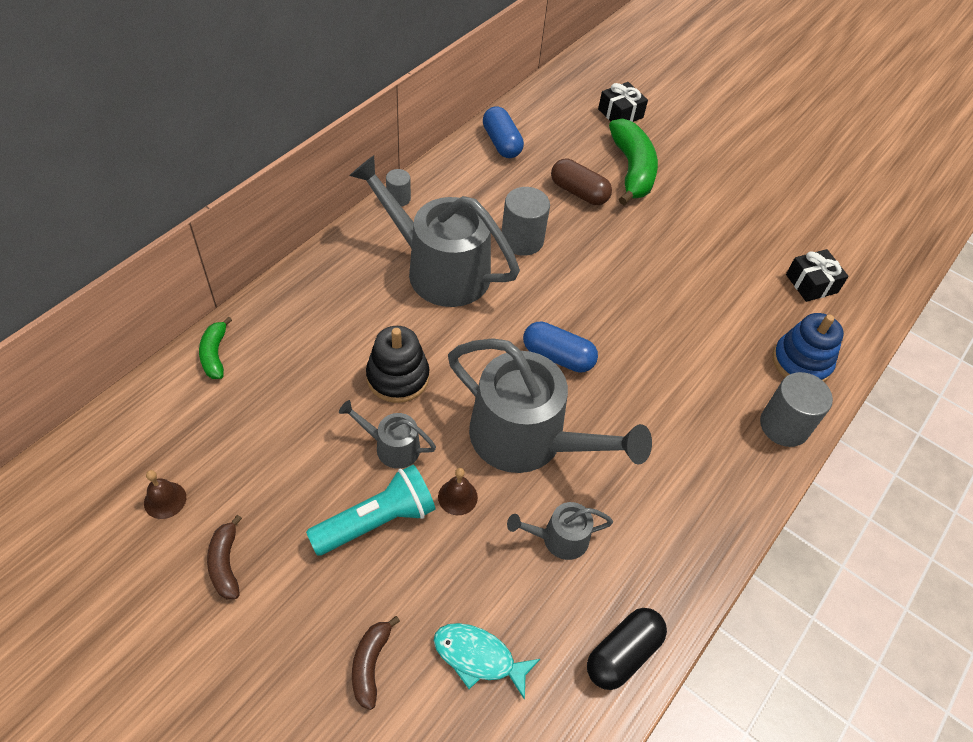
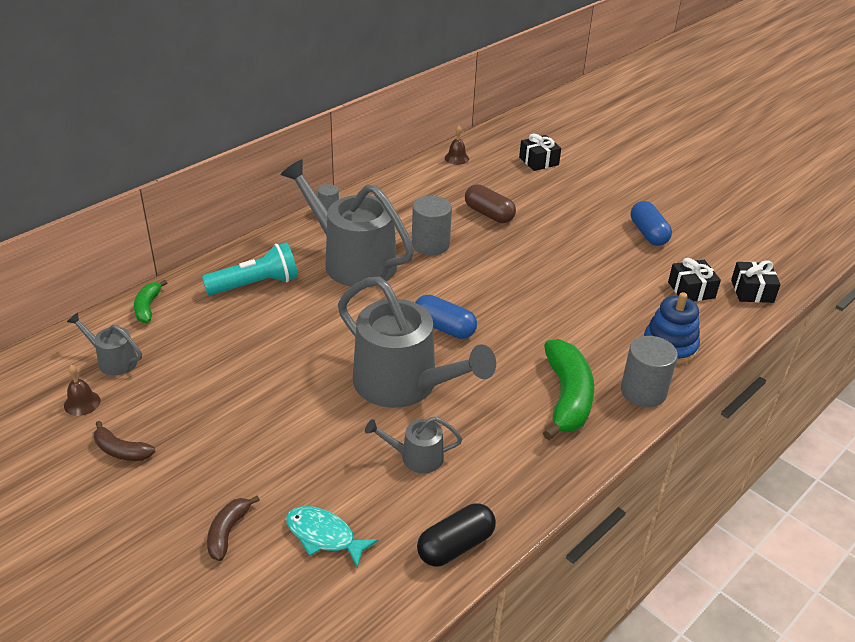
camera: 10 degrees right, 15 degrees down
brown banana [207,515,242,599] -> brown banana turned 60 degrees counterclockwise [94,421,155,461]
turquoise flashlight [306,465,436,556] -> turquoise flashlight moved to [202,242,298,295]
grey watering can [339,400,436,469] -> grey watering can moved to [67,312,142,376]
black stacking toy [366,326,429,403] -> none
brown bell [438,468,478,515] -> brown bell moved to [445,126,469,165]
blue capsule [483,106,524,158] -> blue capsule moved to [631,201,672,246]
green banana [609,119,658,205] -> green banana moved to [543,339,594,440]
none -> black gift [731,260,781,303]

